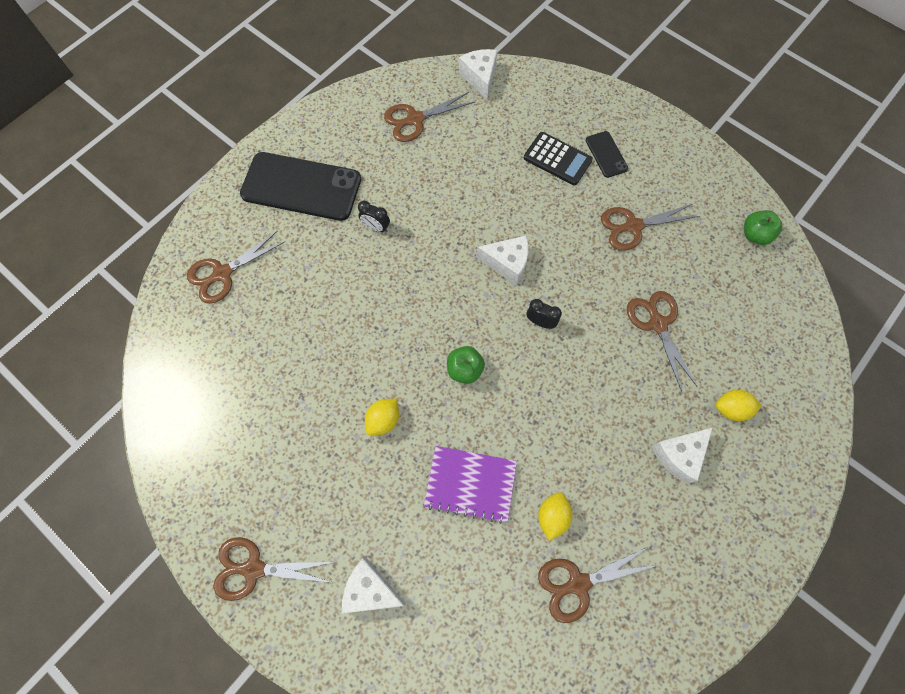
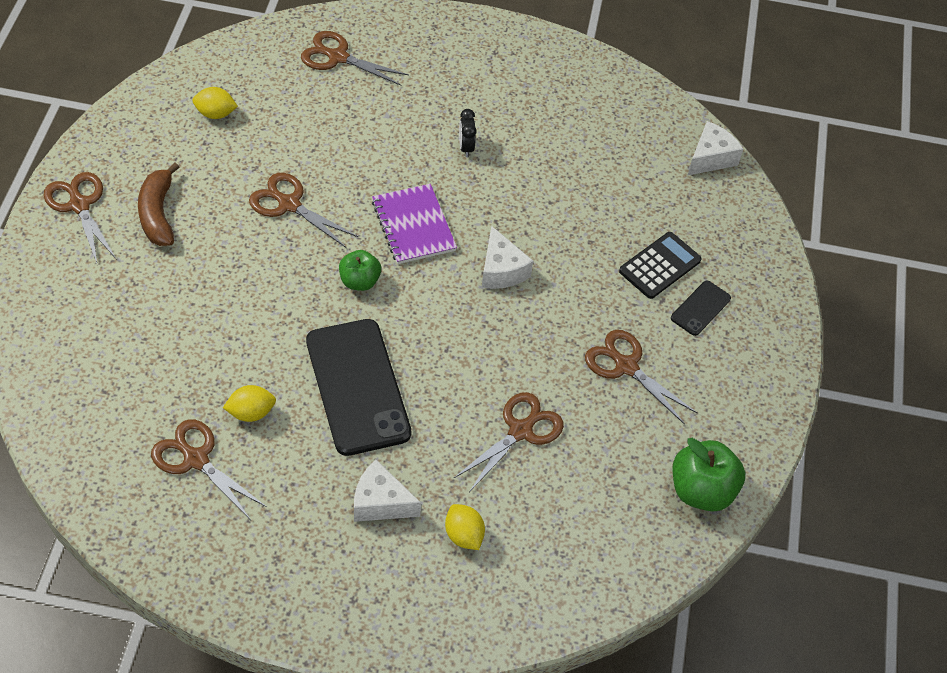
camera: 55 degrees right, 15 degrees down
black phone [240,152,361,221] -> black phone moved to [306,319,411,456]
white cheese [341,558,406,614] -> none
yellow lemon [365,399,399,436] -> yellow lemon moved to [192,87,238,119]
brown scissors [384,92,476,142] -> brown scissors moved to [249,173,358,248]
purple notebook [424,446,517,524] -> purple notebook moved to [372,184,457,264]
black calculator [524,132,593,185] -> black calculator turned 135 degrees counterclockwise [619,232,702,299]
black clock [527,299,562,329] -> none
green apple [744,210,782,245] -> green apple [673,438,745,512], size x1.57
none -> brown banana [138,162,179,246]

